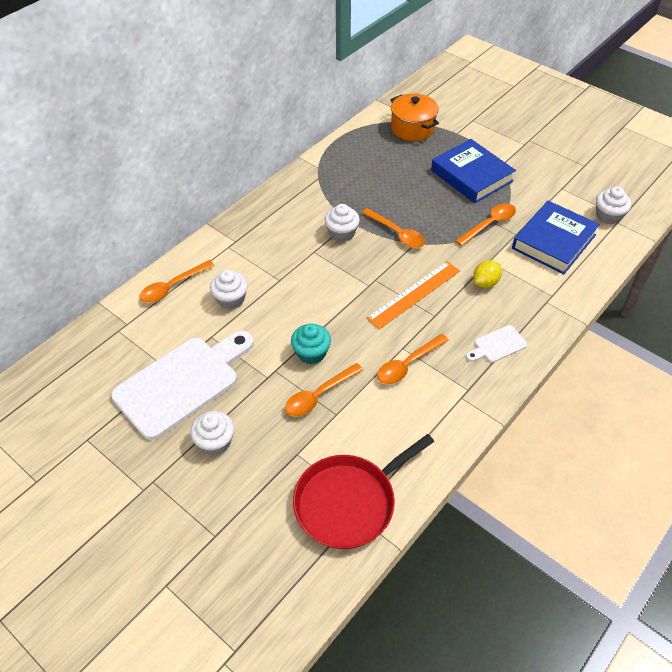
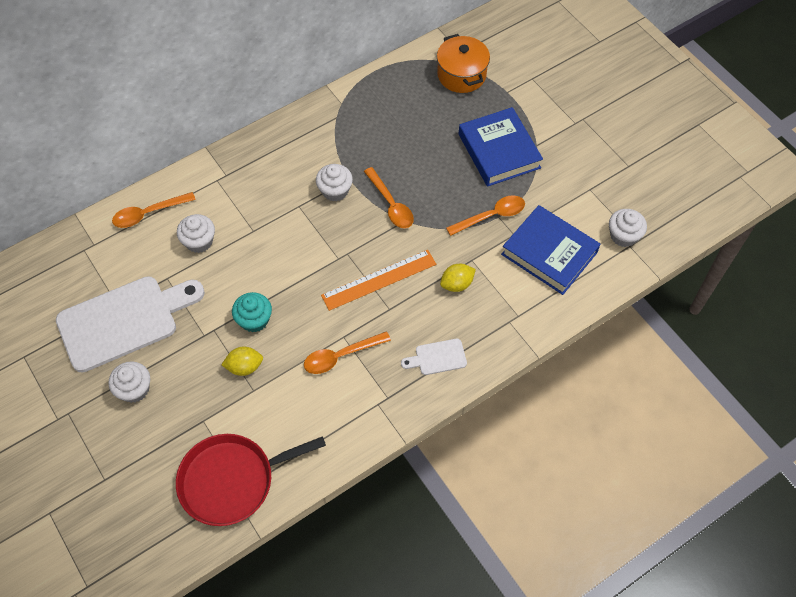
camera: 15 degrees right, 10 degrees up
orange spoon [285,363,363,417] -> yellow lemon [221,347,263,376]
blue book [512,201,600,274] -> blue book turned 75 degrees clockwise [501,205,600,295]

